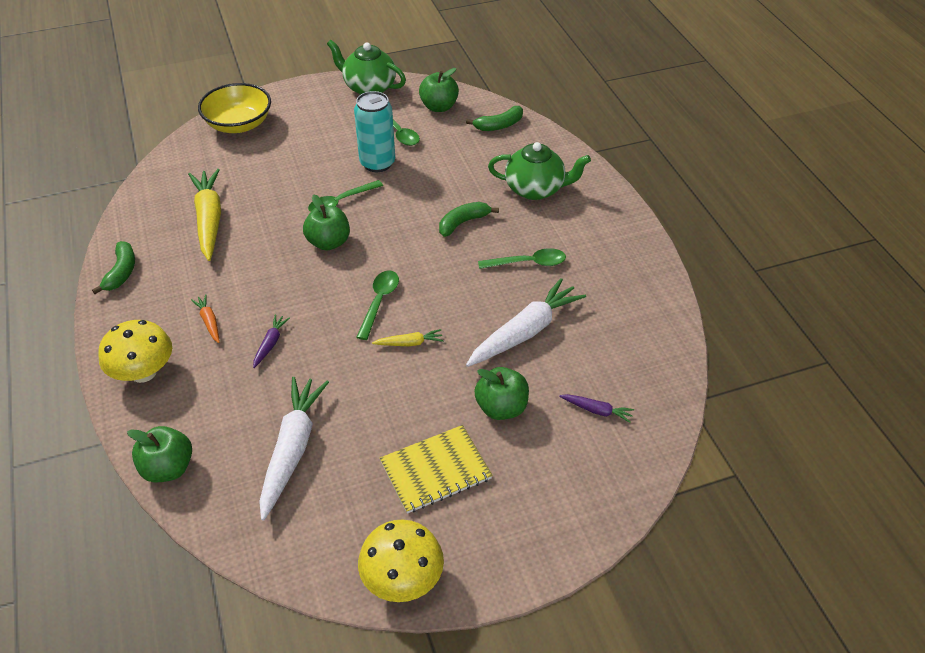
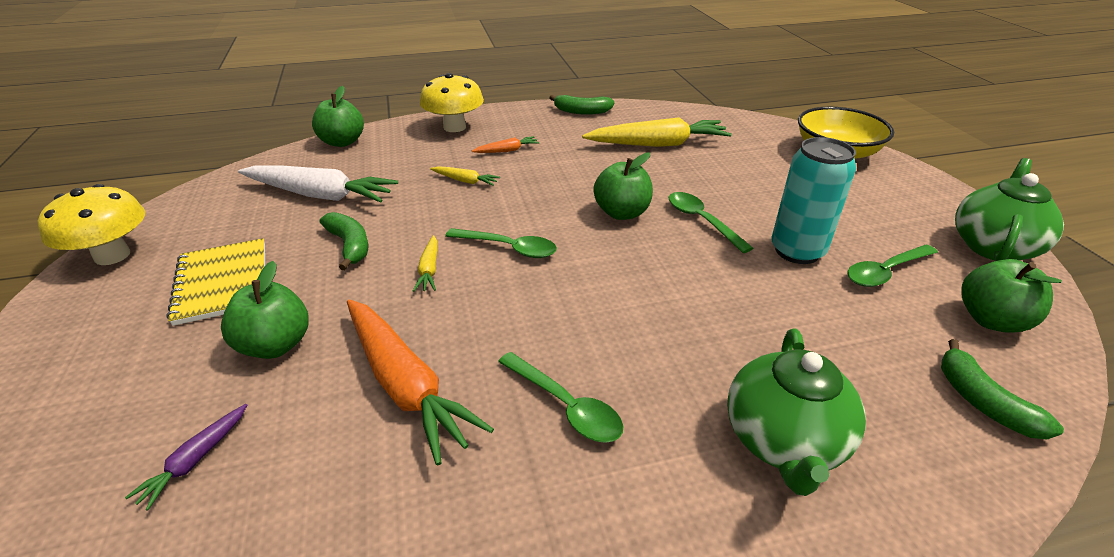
camera: 95 degrees right, 10 degrees down
purple carrot [253,315,290,368] -> yellow carrot [430,166,500,186]
green banana [439,202,499,237] -> green banana moved to [320,212,368,270]
white carrot [466,278,586,367] -> orange carrot [347,300,494,466]
green spoon [478,248,566,269] -> green spoon turned 45 degrees counterclockwise [498,352,623,443]

